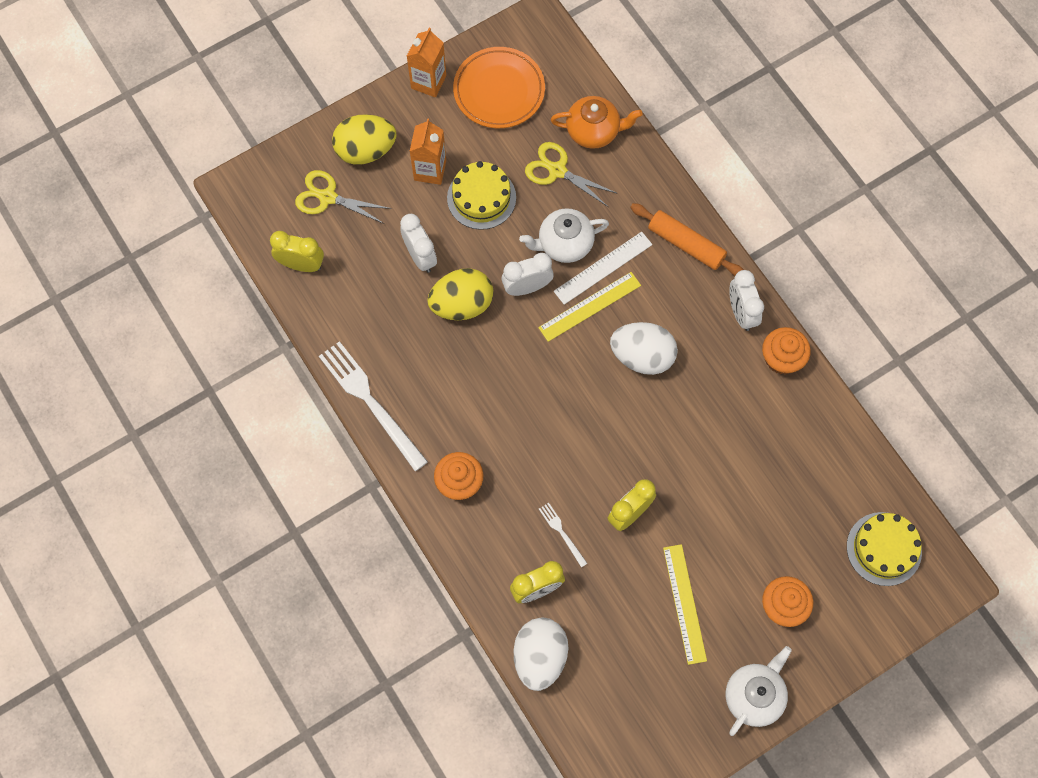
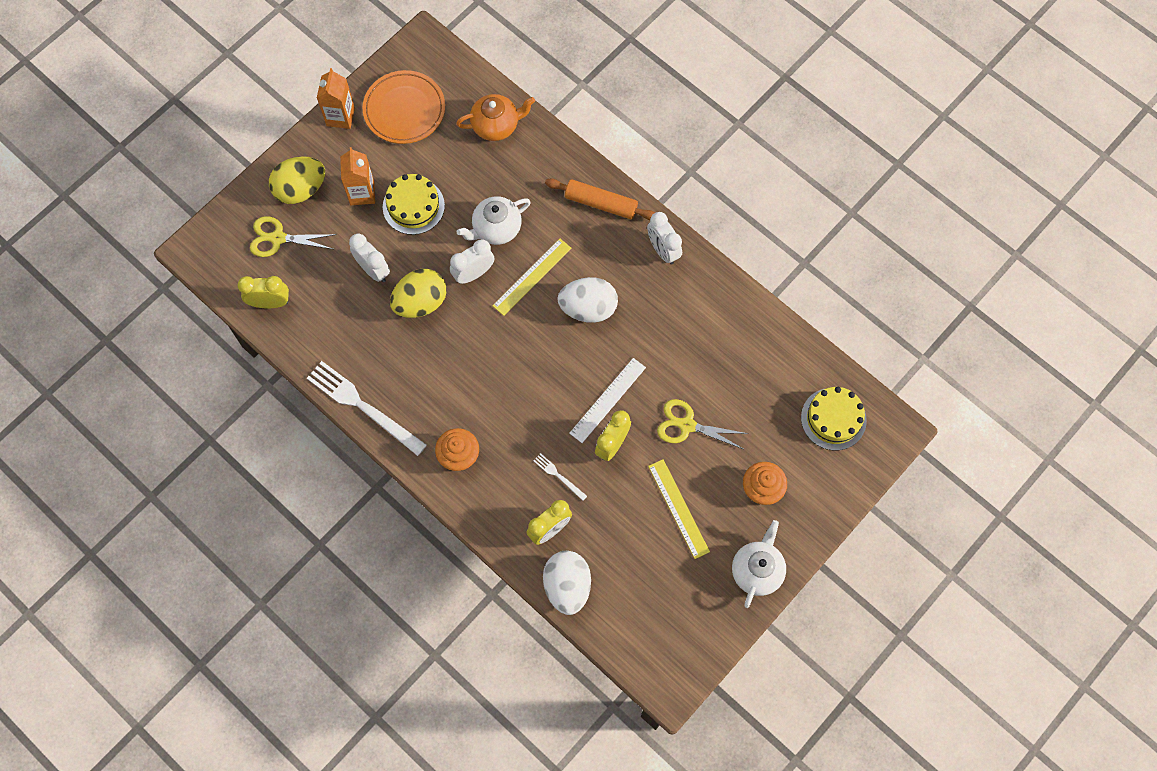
camera: 15 degrees left, 0 degrees up
yellow scissors [525,142,618,207] -> yellow scissors moved to [657,399,749,450]
white ruler [554,232,653,305] -> white ruler moved to [569,358,646,443]
orange cupcake [762,327,811,374] -> none

